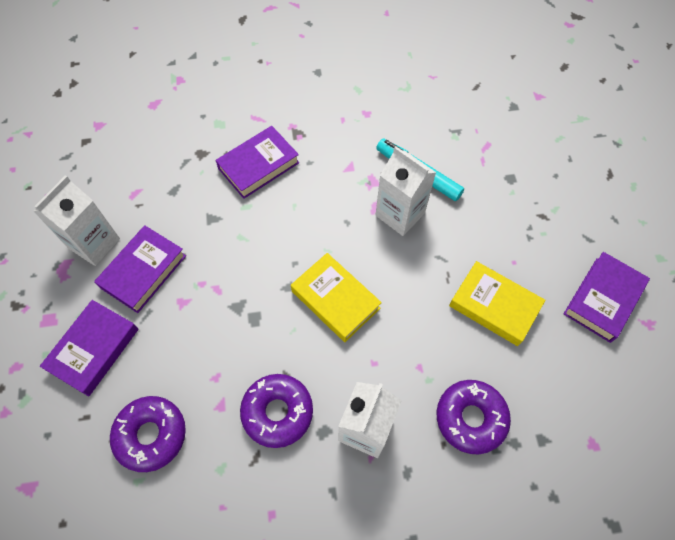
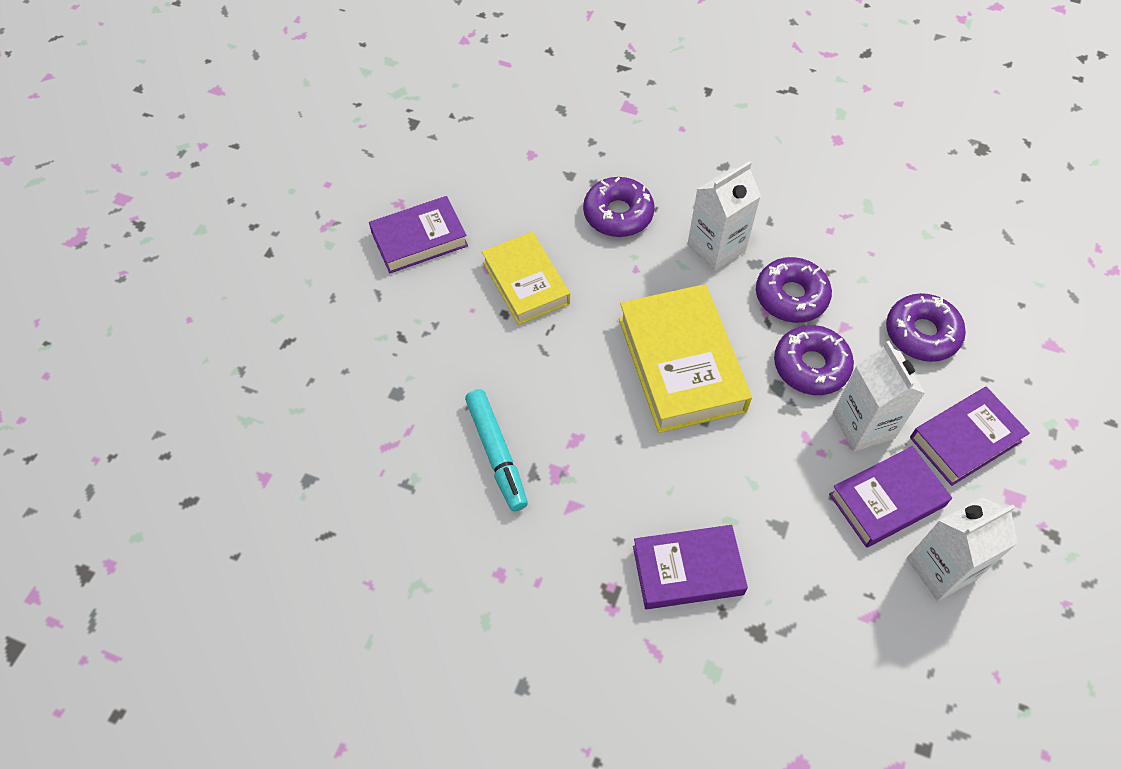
camera: 150 degrees left, 5 degrees down
yellow book [291,253,382,342] -> yellow book [619,284,752,433], size x1.53
white carton [376,146,436,236] -> white carton moved to [833,341,925,452]
none -> purple donut [774,325,854,395]

